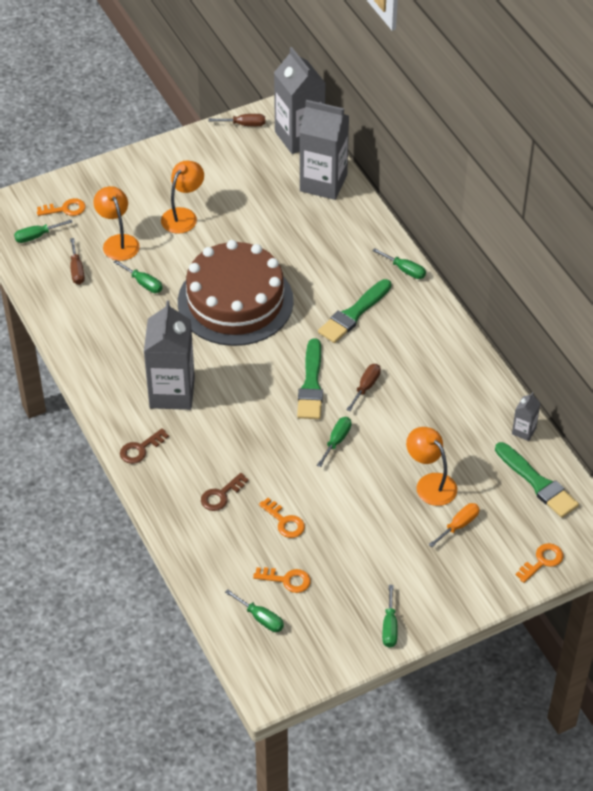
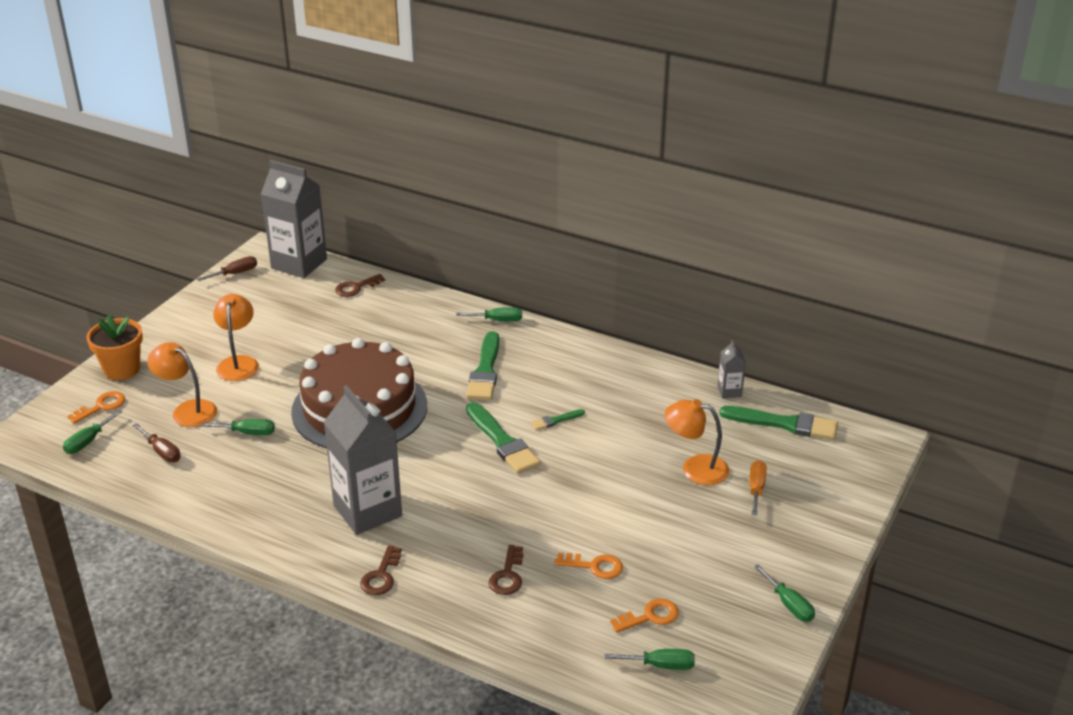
camera: 35 degrees left, 15 degrees down
grey carton [299,100,349,200] -> brown key [335,274,385,297]
green screwdriver [317,417,351,467] -> none
brown screwdriver [346,364,381,411] -> green brush [531,409,585,430]
orange key [516,543,563,583] -> none
none -> orange flower pot [86,315,143,380]

